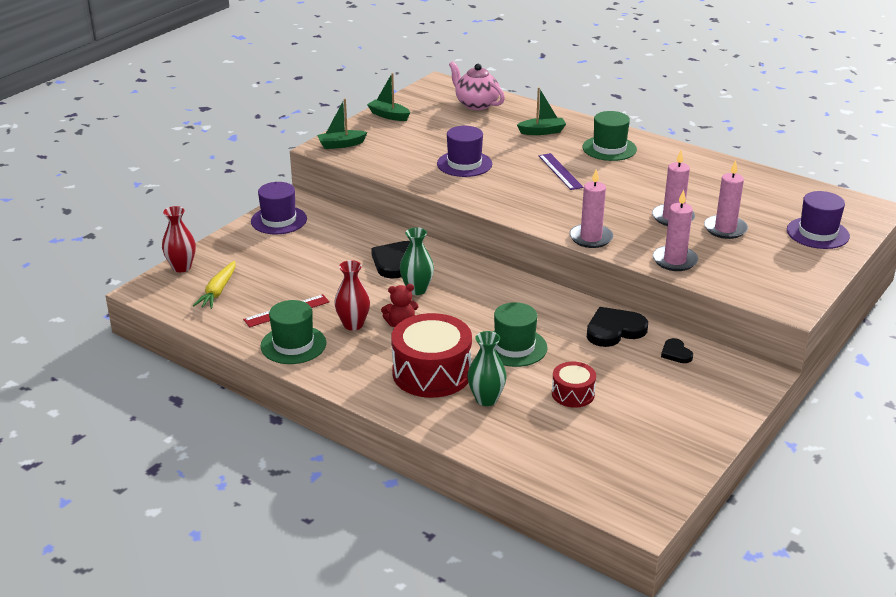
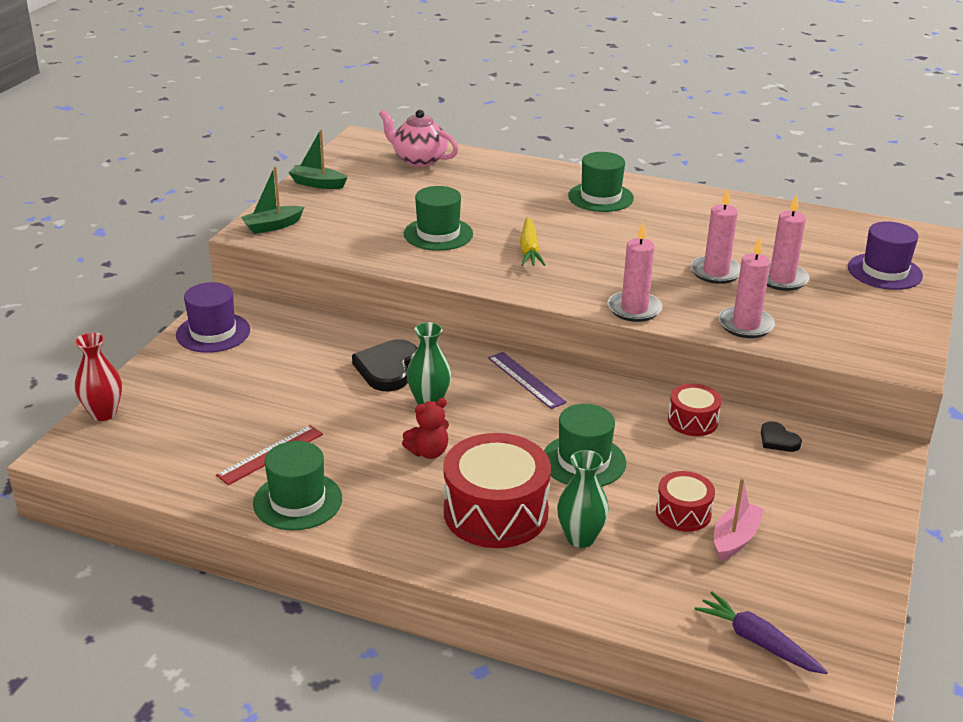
camera: 15 degrees left, 0 degrees up
yellow carrot [193,261,236,309] -> yellow carrot moved to [520,217,545,266]
red vase [334,260,370,331] -> none
purple hat [437,126,492,177] -> green hat [404,186,473,251]
green boat [517,87,566,135] -> none
purple ruler [538,153,583,190] -> purple ruler moved to [488,352,567,409]
black heart [587,307,648,347] -> red drum [668,383,722,436]
none -> purple carrot [695,592,828,674]
none -> pink boat [714,478,764,561]

